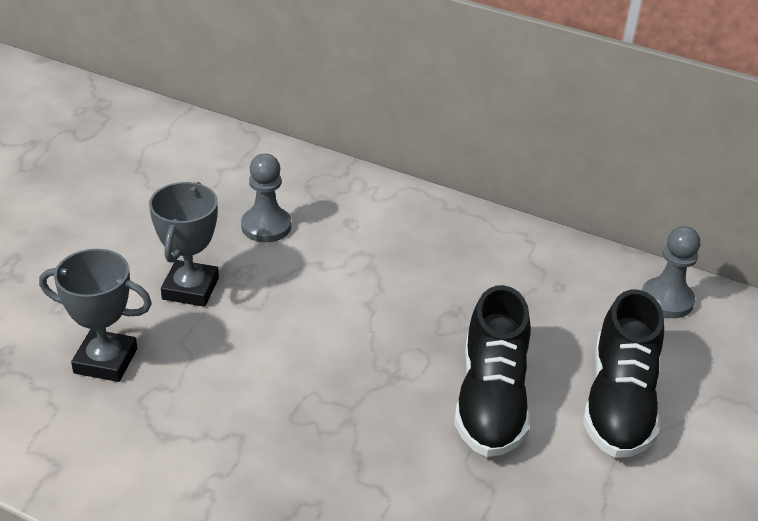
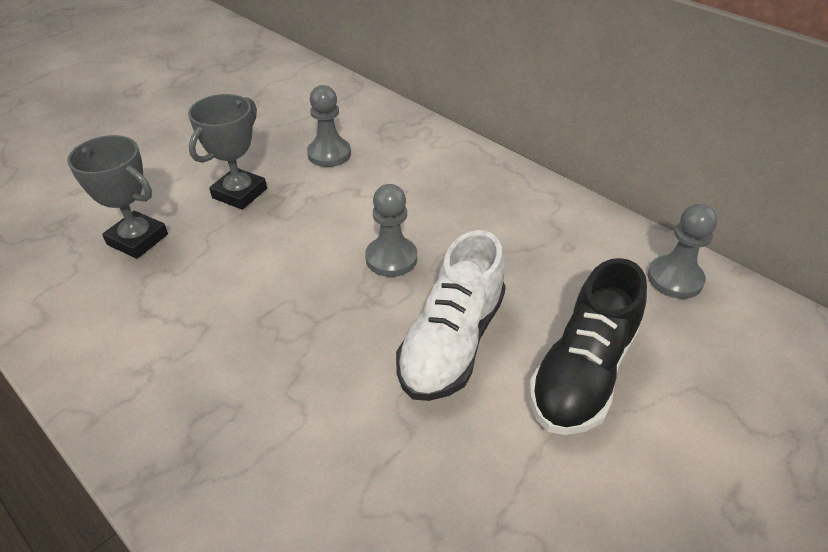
camera: 20 degrees right, 5 degrees up
black shoe [454,285,531,457] -> white shoe [396,230,506,401]
none -> grey pawn [365,184,417,277]

